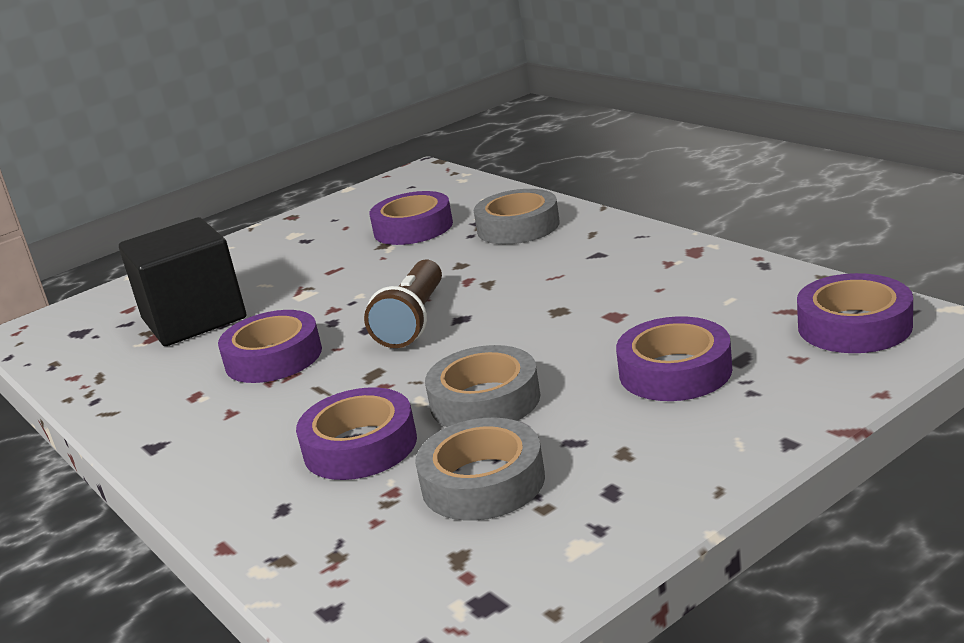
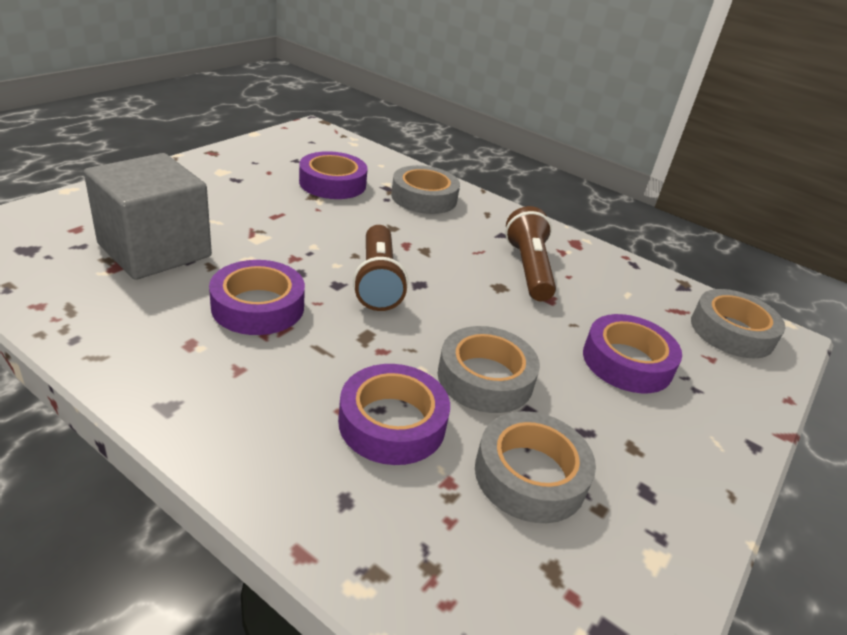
camera: 25 degrees left, 10 degrees up
black cube [119,217,246,346] -> grey cube [84,153,212,280]
purple tape [797,273,913,353] -> grey tape [691,289,786,358]
none -> brown flashlight [505,206,556,301]

